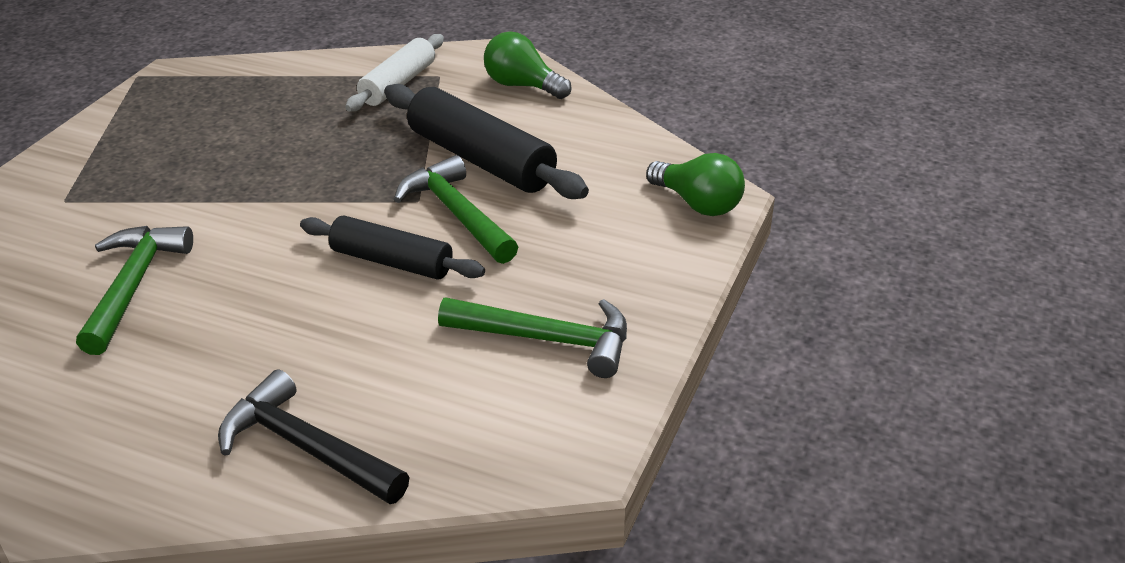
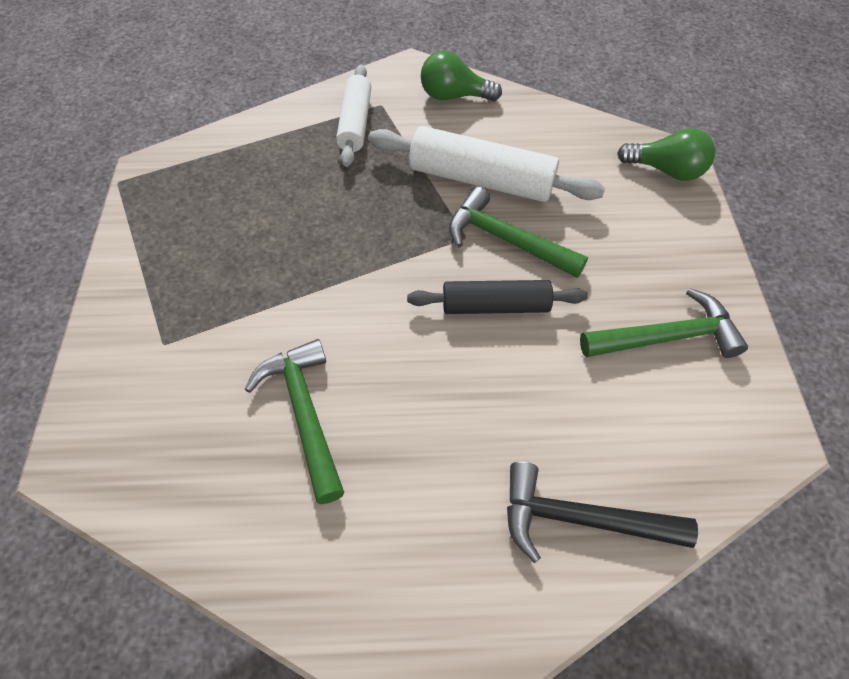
camera: 25 degrees left, 20 degrees up
black rolling pin [384,84,589,199] -> white rolling pin [368,126,605,202]

